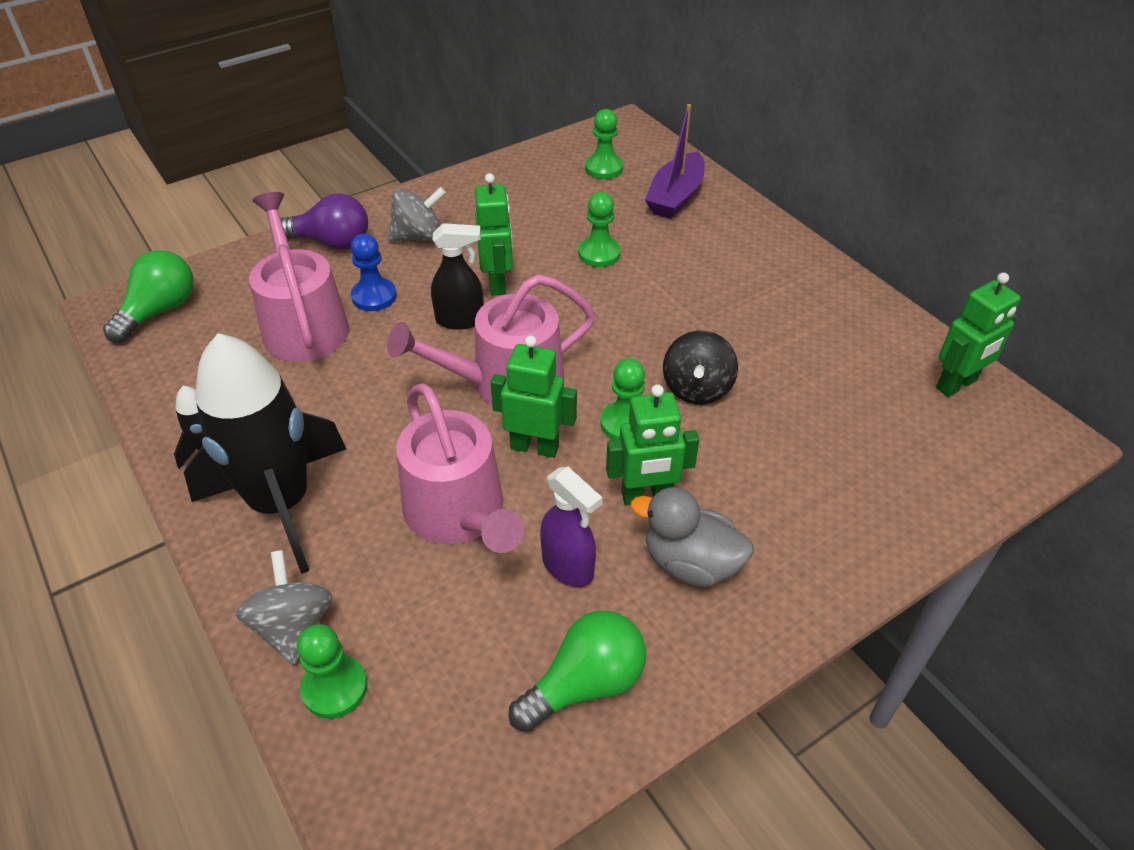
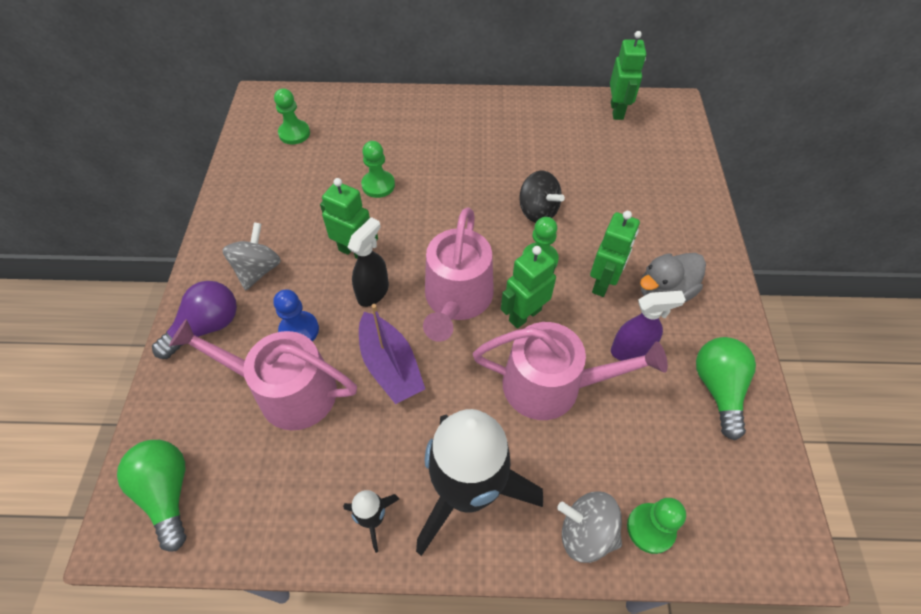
camera: 55 degrees left, 10 degrees up
purple boat [645,104,705,219] -> purple boat moved to [359,304,425,404]

